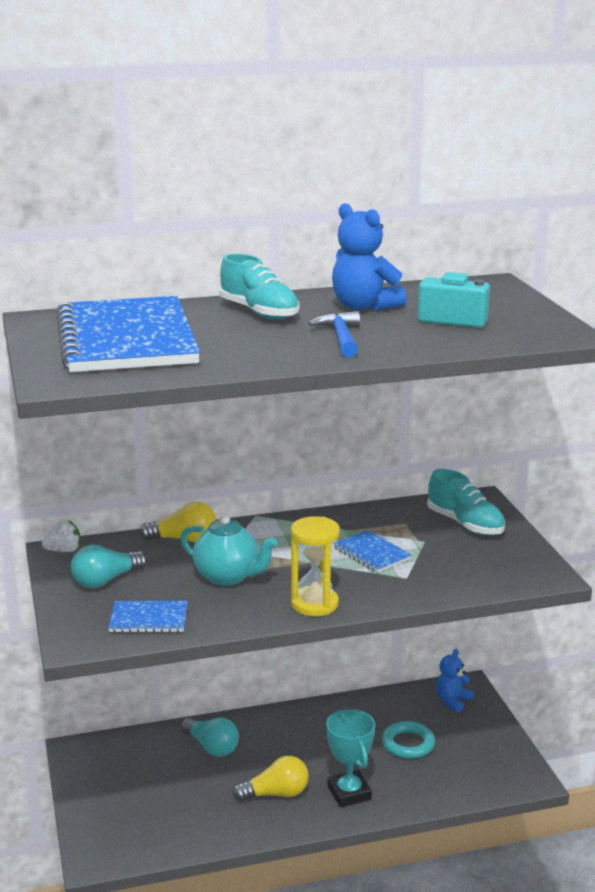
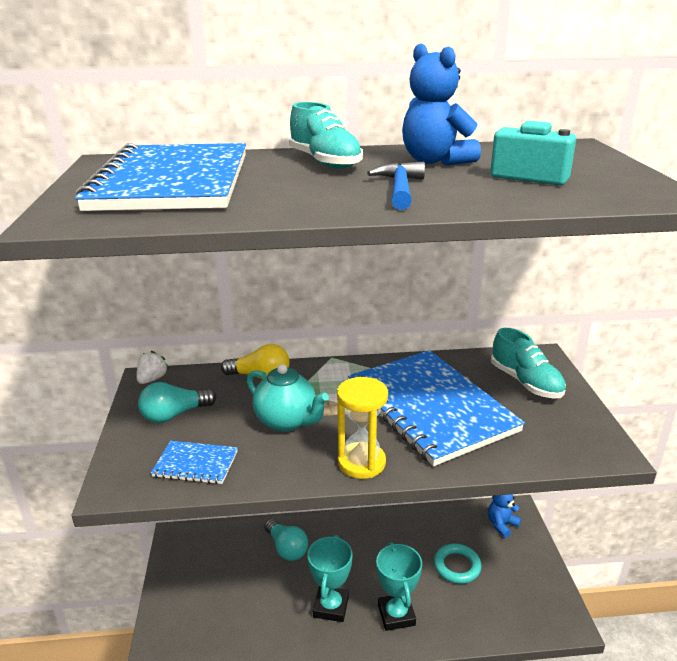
camera: 10 degrees right, 5 degrees up
white strawberry [42,520,80,552] -> white strawberry turned 60 degrees counterclockwise [137,351,169,384]
yellow light bulb [232,756,309,801] -> turquoise trophy [307,535,353,622]
blue notebook [333,530,412,573] -> blue notebook [348,350,525,466], size x2.35

